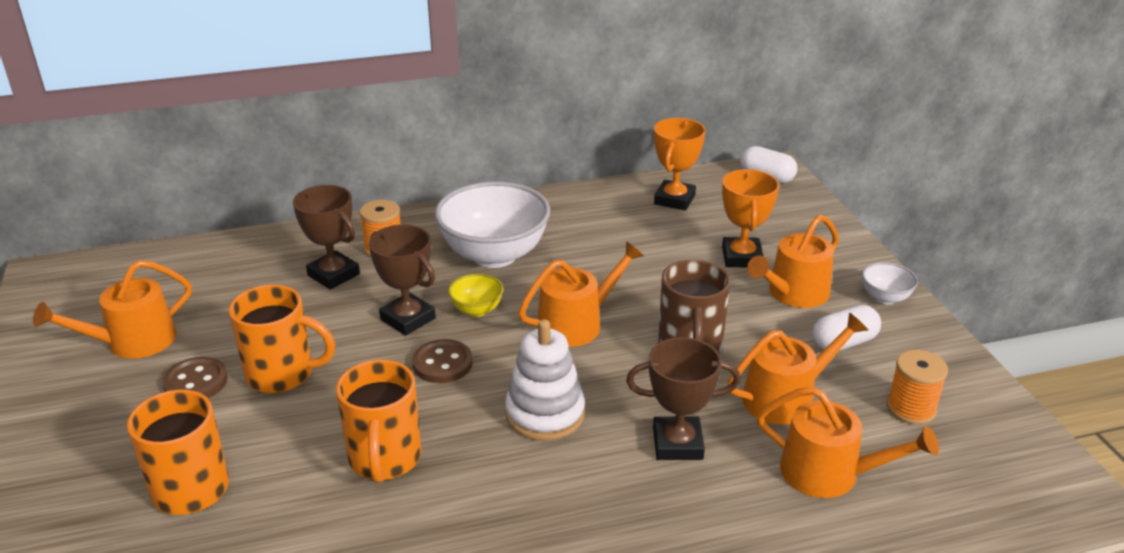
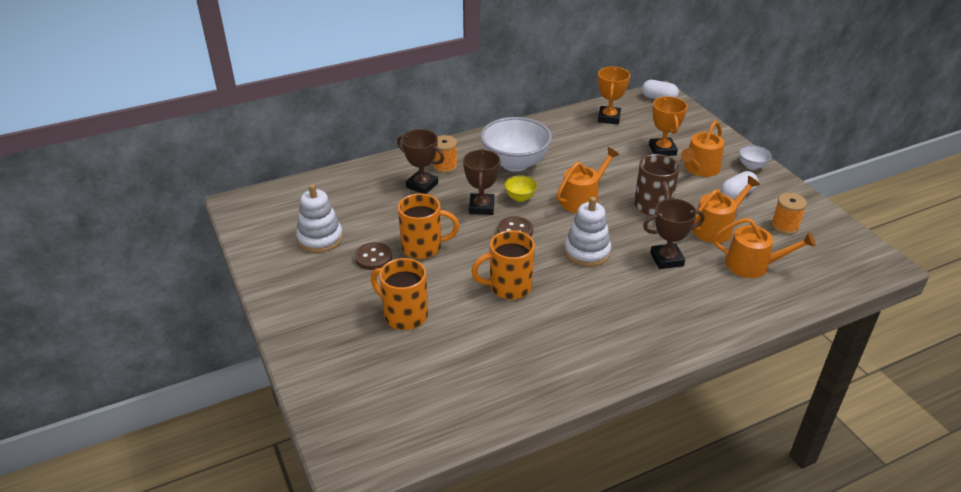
camera: 10 degrees left, 5 degrees up
orange watering can [33,260,192,359] -> white stacking toy [296,184,343,253]
orange mug [336,360,421,483] -> orange mug turned 90 degrees clockwise [471,230,535,300]
brown trophy [369,225,436,336] -> brown trophy turned 60 degrees clockwise [463,150,501,215]

